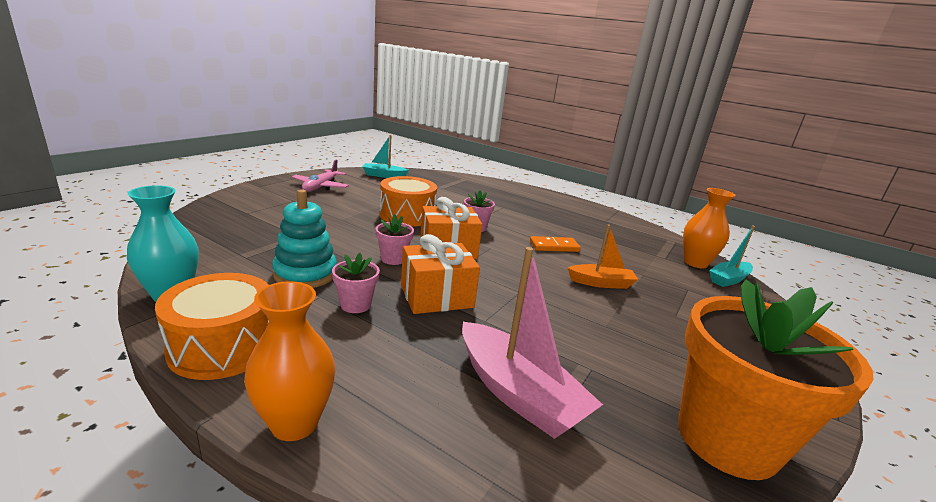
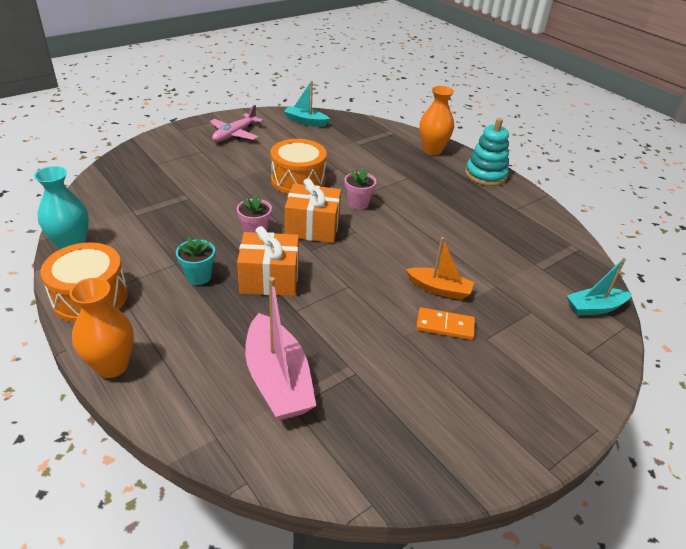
camera: 20 degrees right, 15 degrees up
turquoise stacking toy [272,189,337,288] -> turquoise stacking toy moved to [465,118,509,186]
pink flower pot [332,253,380,313] -> turquoise flower pot [176,237,215,285]
orange domino [530,236,581,252] -> orange domino moved to [416,307,475,340]
orange flower pot [678,279,874,480] -> none
orange vase [683,188,736,269] -> orange vase moved to [419,86,454,155]

